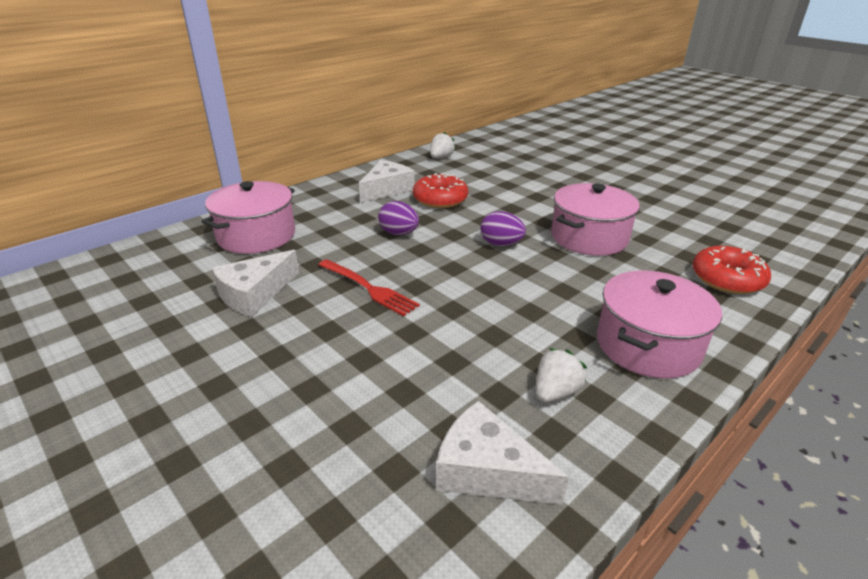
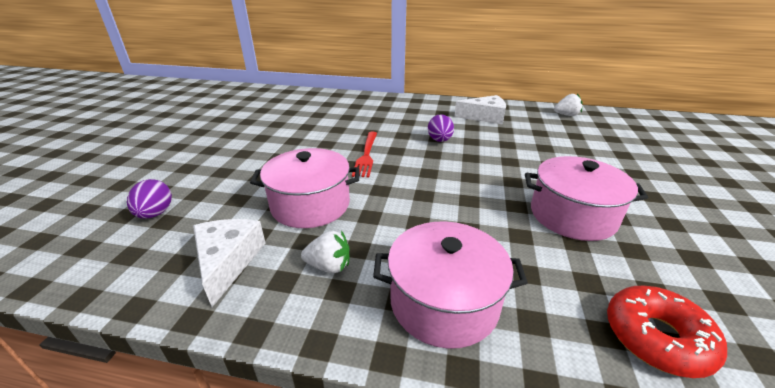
camera: 55 degrees right, 0 degrees up
pink pot [201,181,295,254] -> pink pot moved to [250,148,360,228]
white cheese [212,250,299,317] -> none
red donut [413,173,468,208] -> none
purple egg [480,211,526,246] -> purple egg moved to [127,179,172,218]

